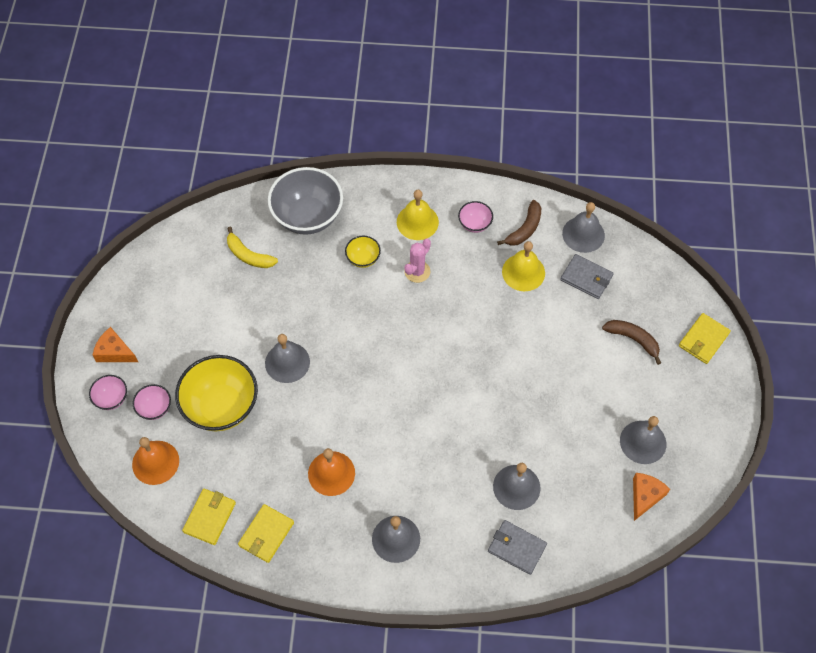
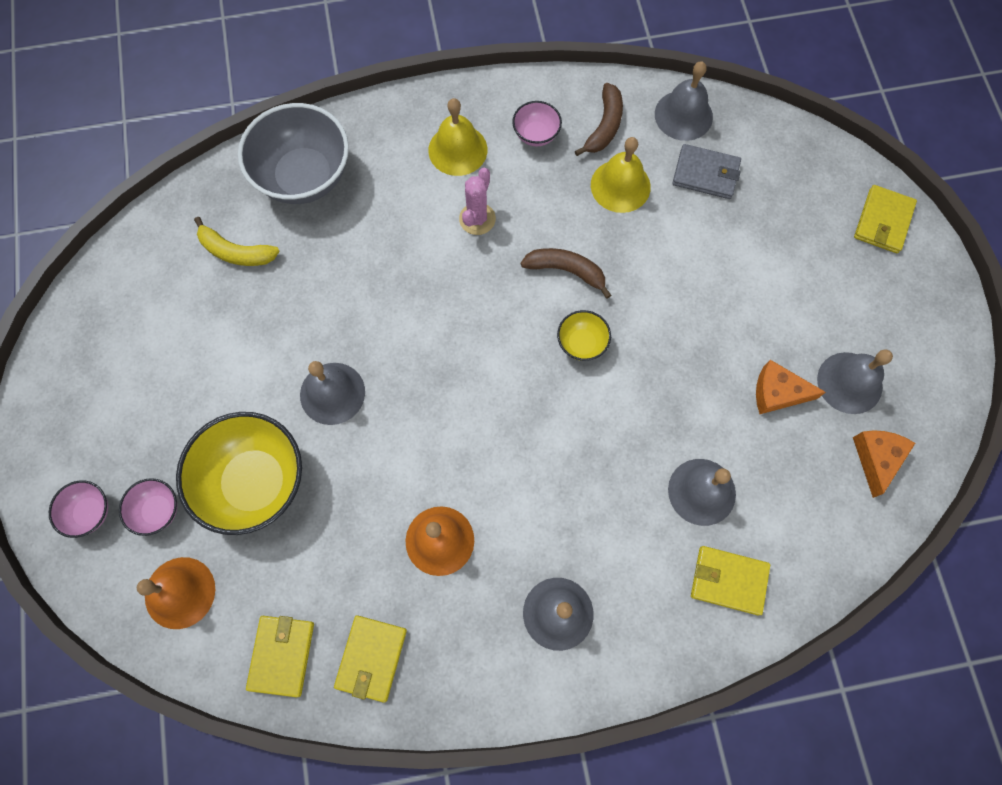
camera: 15 degrees left, 10 degrees up
orange cheese [93,327,138,362] -> orange cheese moved to [756,360,826,414]
yellow bowl [345,236,381,268] -> yellow bowl moved to [557,310,611,361]
grey wallet [488,520,547,575] -> yellow wallet [691,546,770,616]
brown banana [602,320,661,365] -> brown banana moved to [521,248,611,299]

